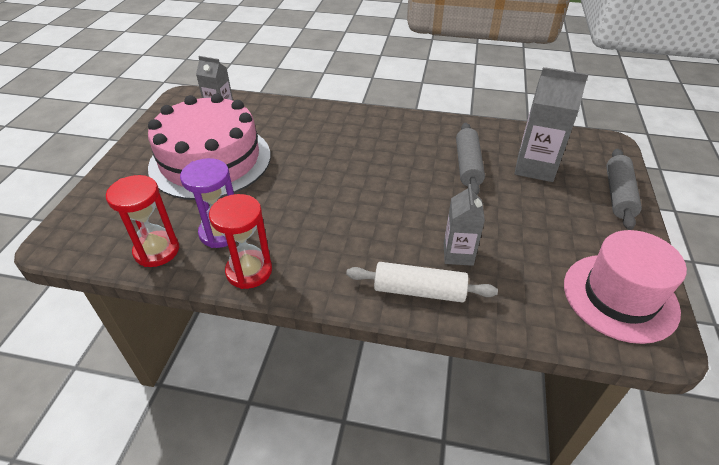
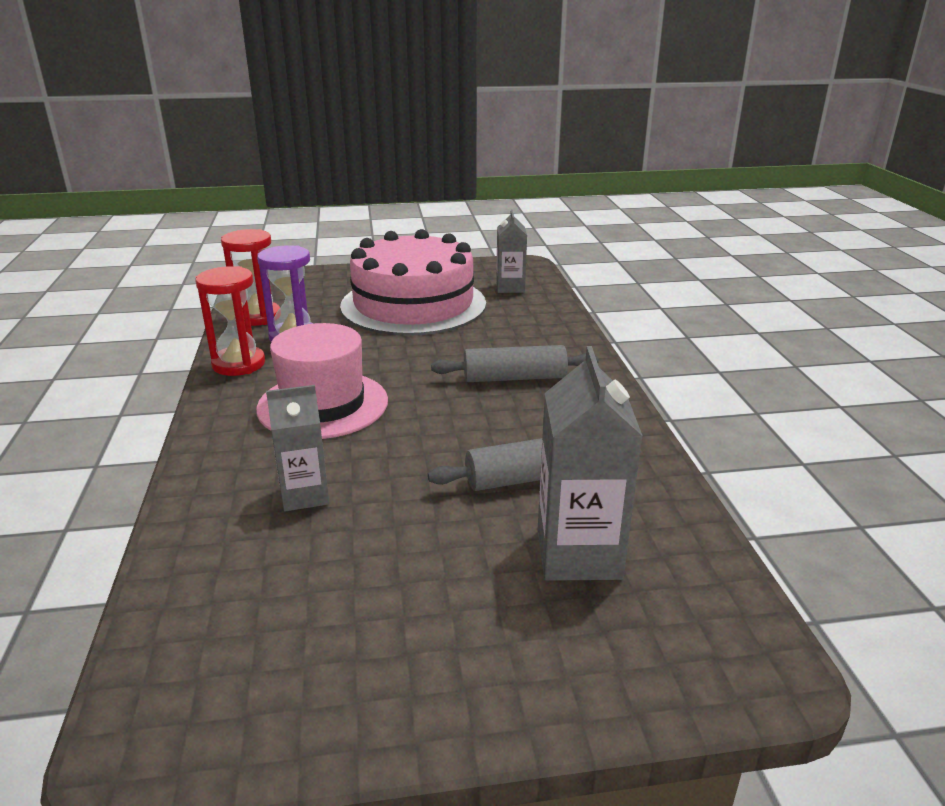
camera: 70 degrees right, 15 degrees down
white rolling pin [346,262,498,303] -> none
pink hat [564,230,687,344] -> pink hat moved to [256,323,388,439]
grey rolling pin [606,149,642,230] -> grey rolling pin moved to [431,345,599,382]

